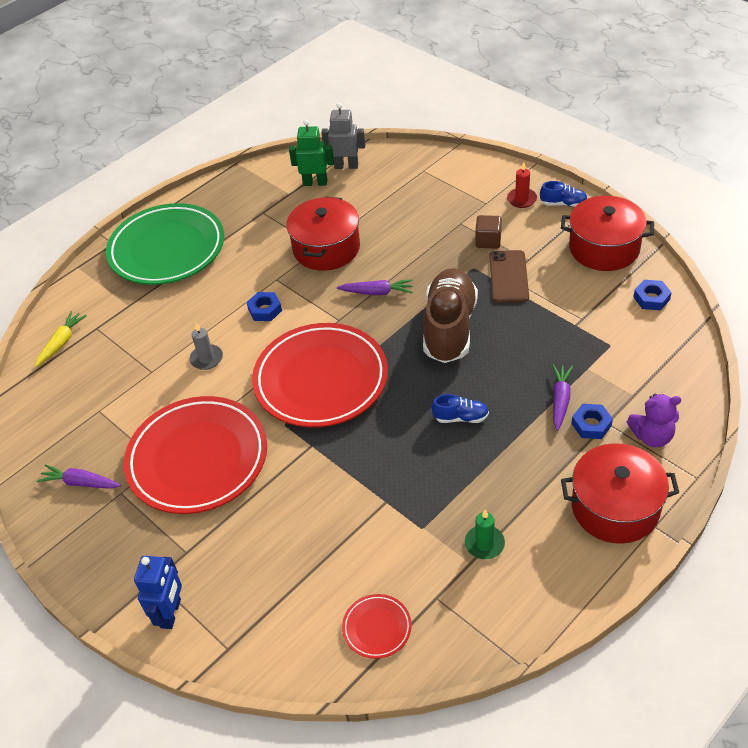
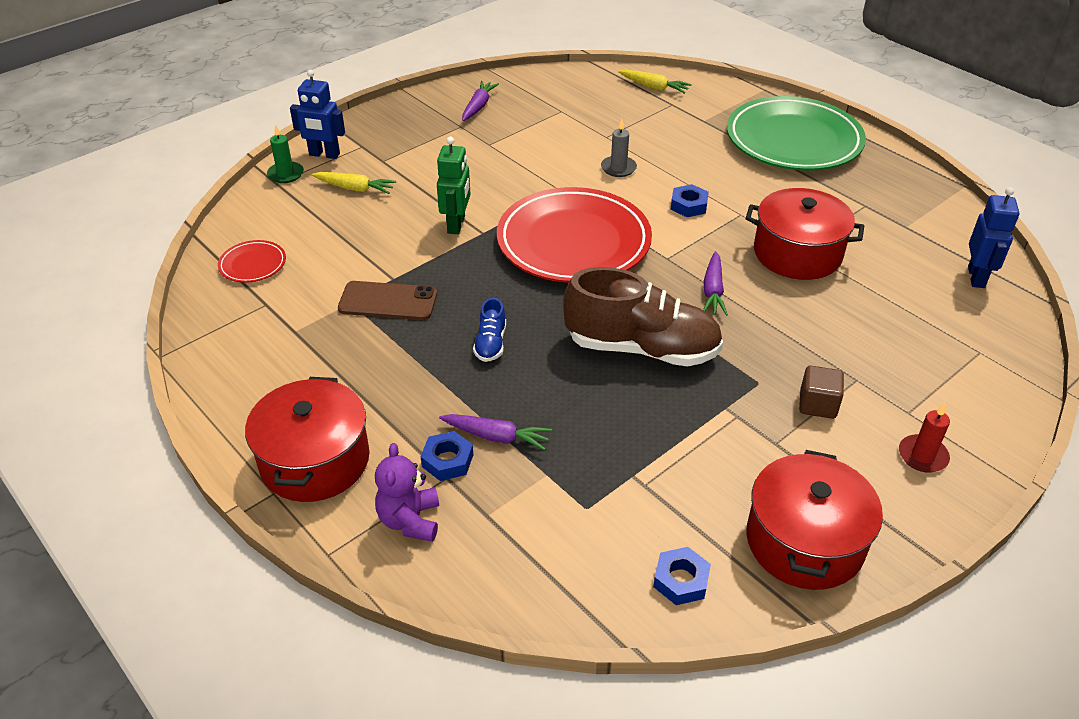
camera: 90 degrees right, 5 degrees down
red plate [124,396,267,514] -> none
green robot [289,120,334,186] -> green robot moved to [437,137,471,234]
grey robot [321,103,365,169] -> blue robot [968,187,1019,288]
green candle [465,510,505,559] -> green candle moved to [267,124,304,183]
brown phone [489,250,529,303] -> brown phone moved to [338,281,437,320]
blue shoe [540,181,588,207] -> none
none -> yellow carrot [312,172,396,194]

